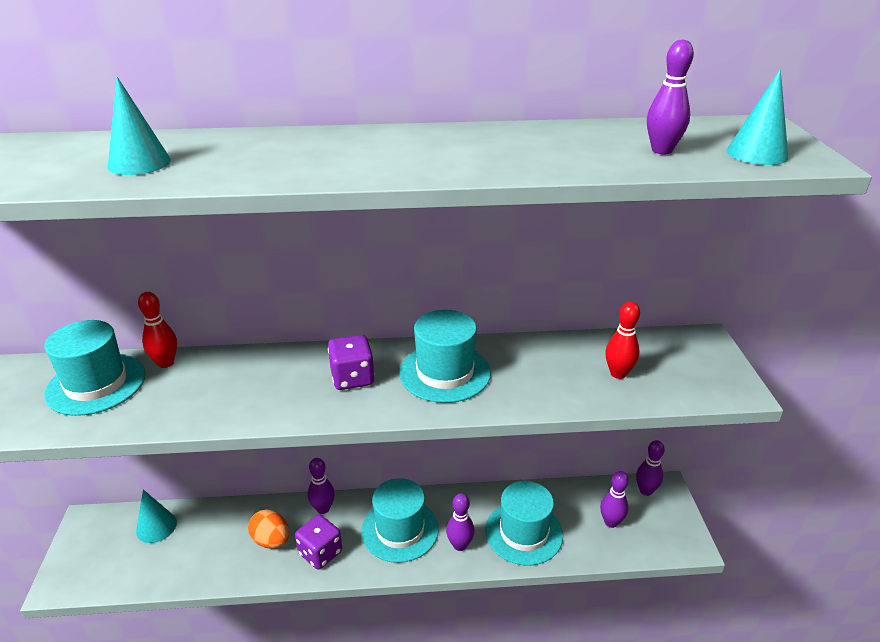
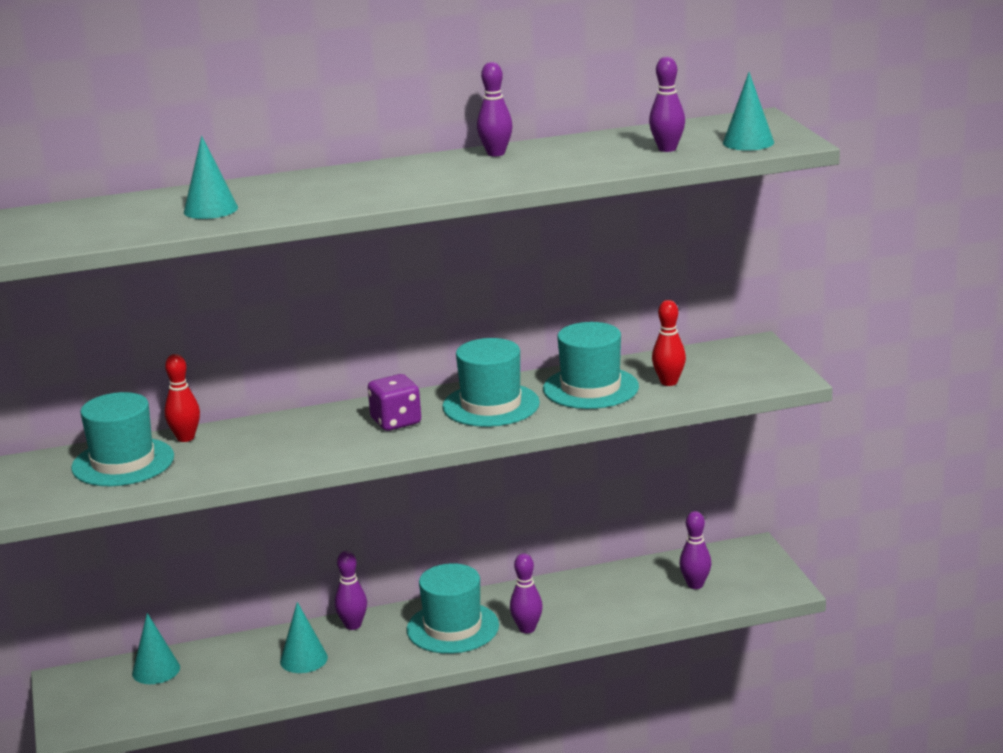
camera: 10 degrees left, 10 degrees down
orange egg [248,509,289,549] -> turquoise cone [280,602,328,673]
purple dice [295,515,342,570] -> none
turquoise hat [485,481,563,566] -> turquoise hat moved to [543,322,639,409]
purple bowling pin [636,440,665,496] -> purple bowling pin moved to [477,62,513,156]

